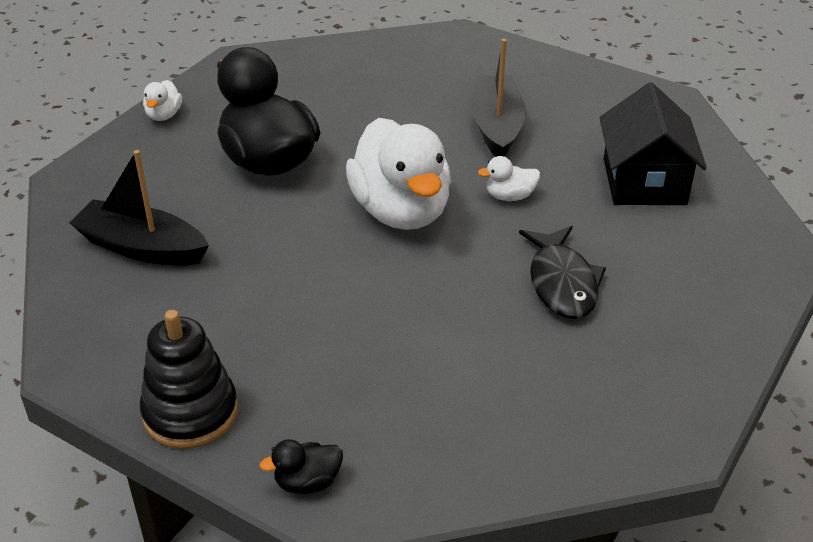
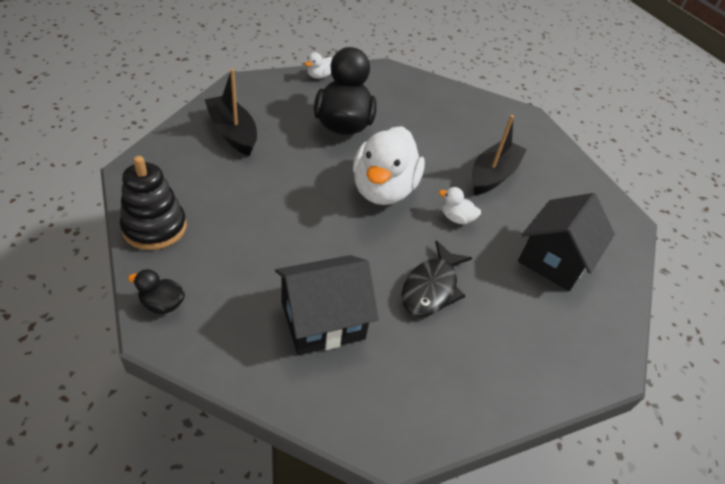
camera: 30 degrees right, 5 degrees up
none -> black house [275,255,379,355]

